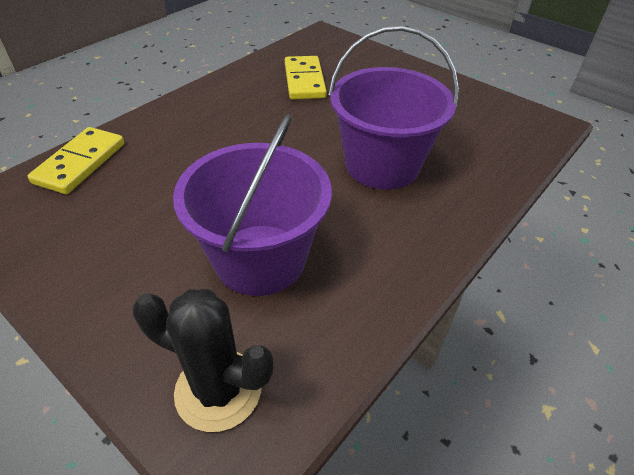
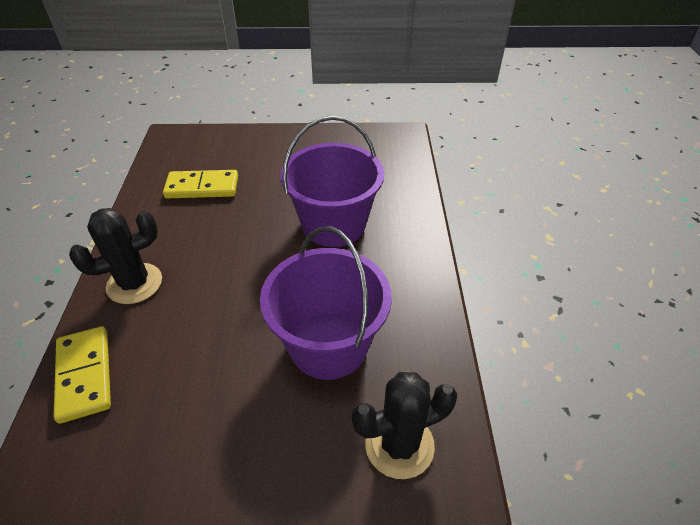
camera: 40 degrees left, 0 degrees up
yellow domino [285,56,327,100] -> yellow domino turned 45 degrees counterclockwise [163,170,238,198]
none -> black cactus [69,208,162,304]

